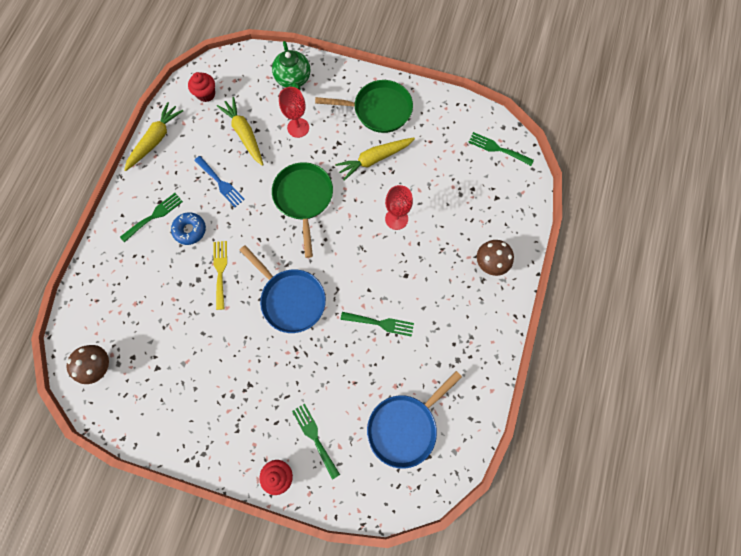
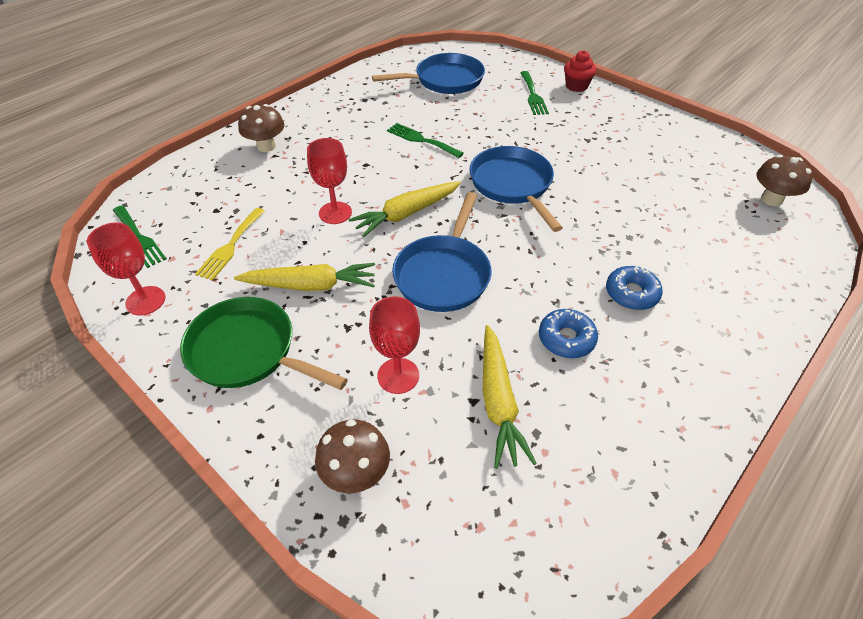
camera: 155 degrees left, 25 degrees down
green fork [120,193,183,242] -> none
yellow carrot [124,102,183,171] -> yellow carrot moved to [349,181,461,237]
red cupcake [188,72,215,102] -> none
blue fork [194,156,245,207] -> blue donut [539,309,598,358]
yellow fork [213,241,227,310] -> yellow fork moved to [195,208,265,280]
green teapot [272,41,310,90] -> brown mushroom [315,419,390,493]
green pan [272,162,333,258] -> blue pan [392,192,492,312]
none -> red goblet [87,222,165,316]

